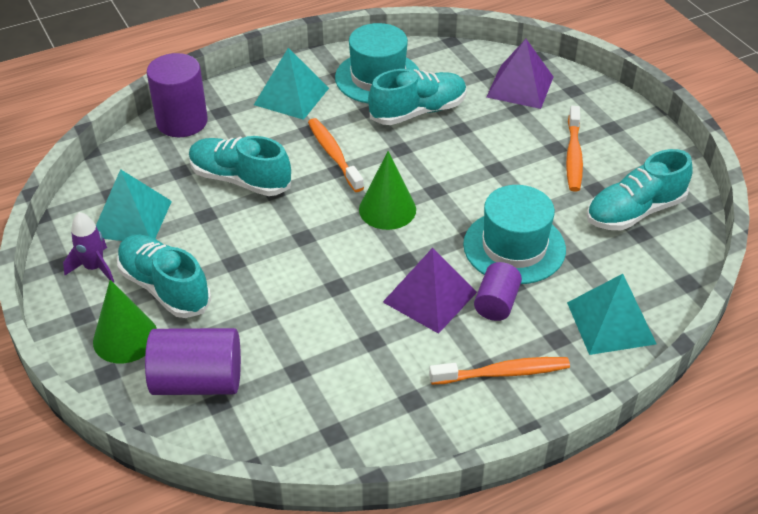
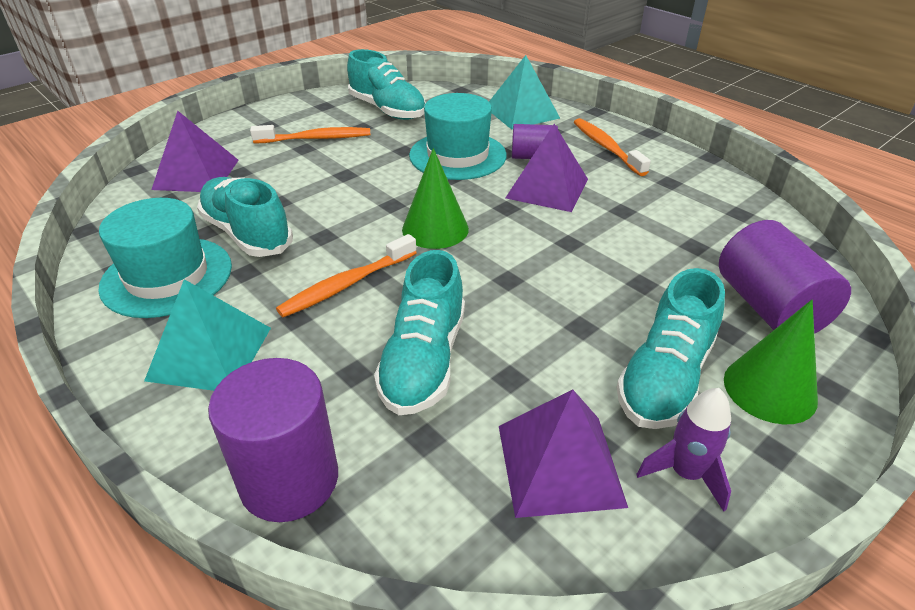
camera: 105 degrees left, 5 degrees down
turquoise pyramid [96,169,172,241] -> purple pyramid [499,390,628,518]

